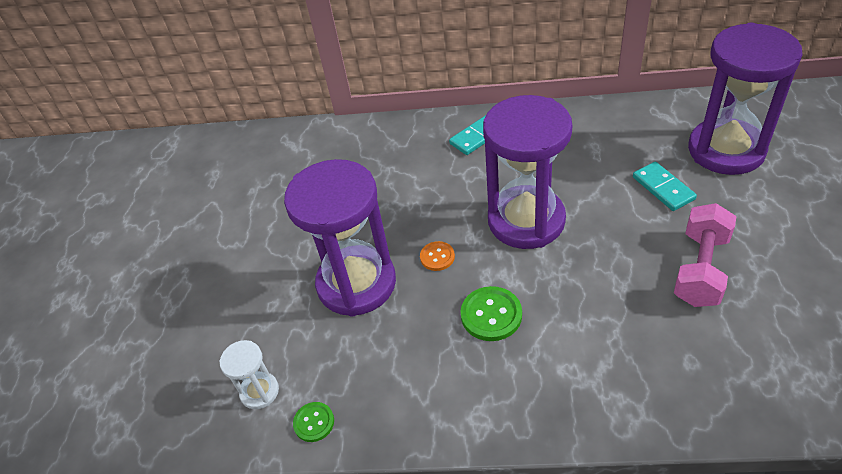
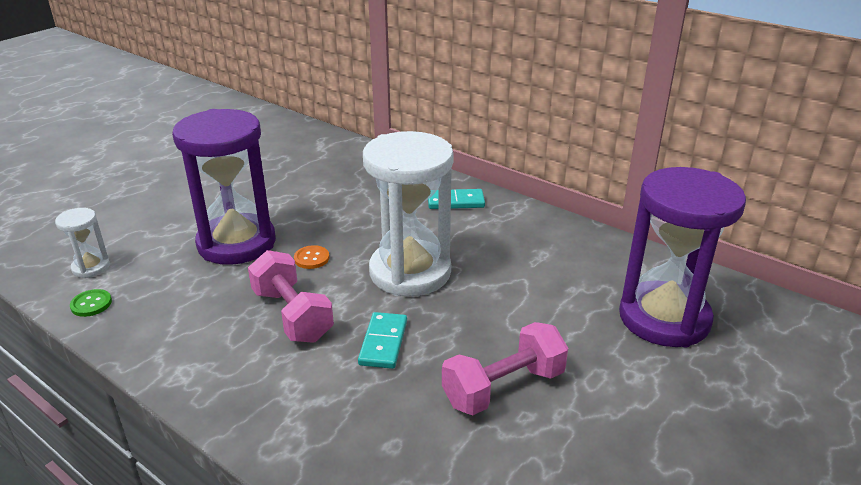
camera: 30 degrees right, 15 degrees down
green button [461,286,522,341] -> pink dumbbell [248,250,334,343]
purple hourglass [483,95,572,249] -> white hourglass [363,131,454,296]
turquoise domino [633,162,697,211] -> turquoise domino moved to [358,312,407,369]

